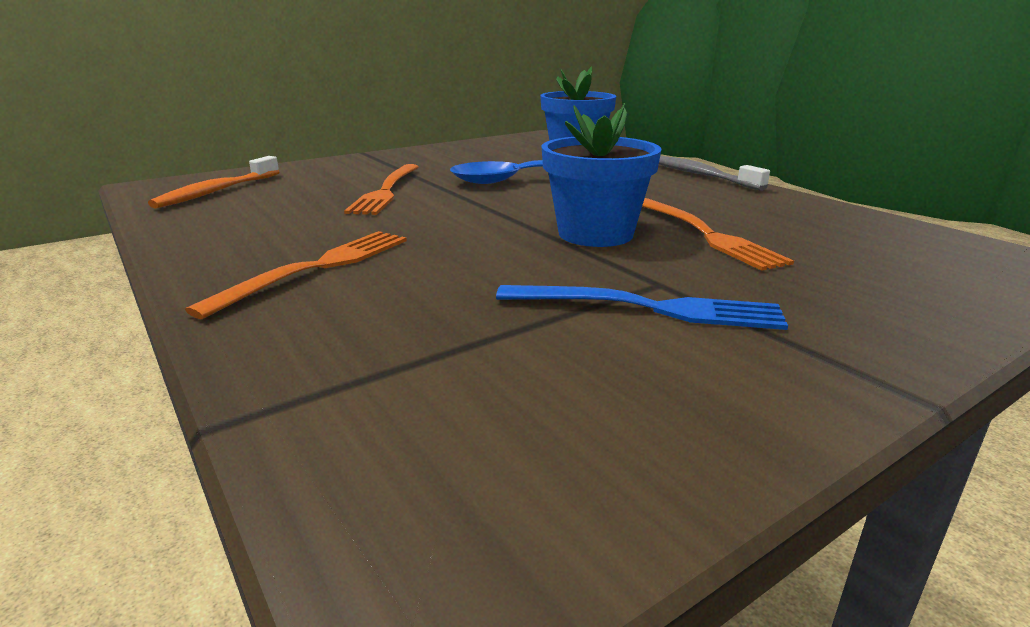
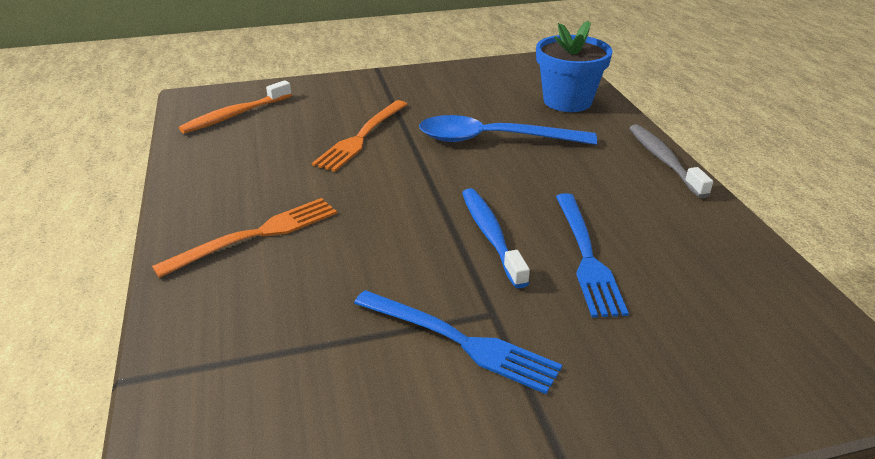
camera: 20 degrees right, 10 degrees up
blue flower pot [541,103,662,247] -> blue toothbrush [462,188,530,288]
orange fork [642,198,794,271] -> blue fork [556,193,629,318]

